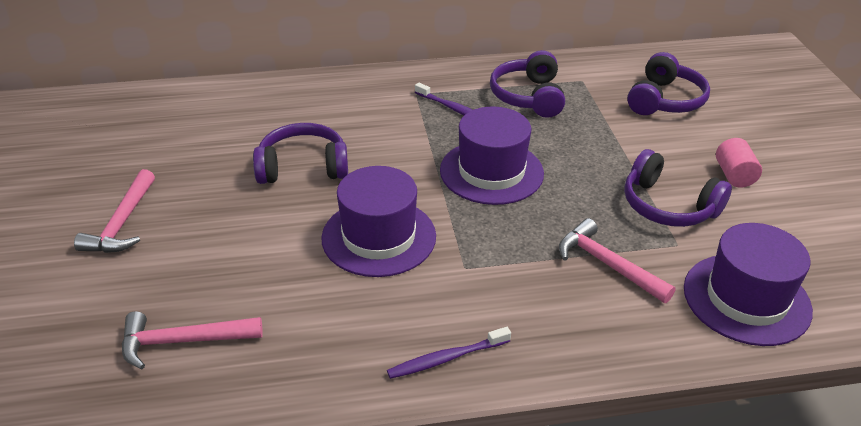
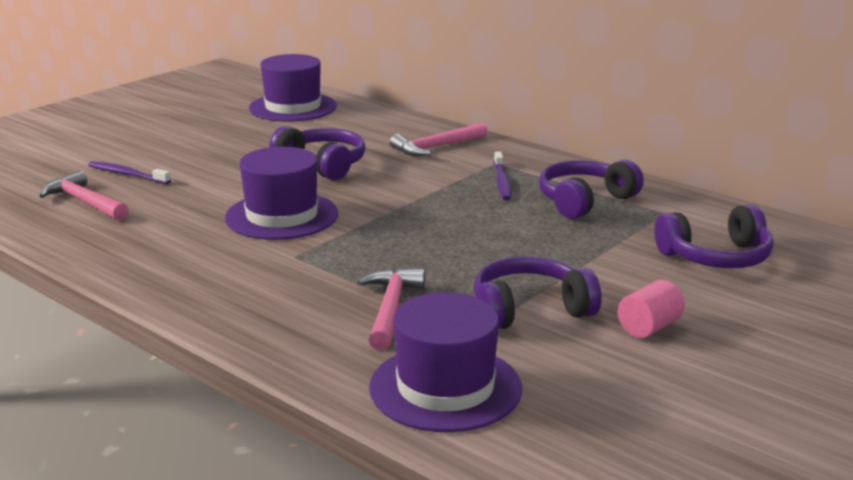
camera: 50 degrees right, 15 degrees down
pink hammer [74,169,155,253] -> pink hammer moved to [390,123,487,156]
purple toothbrush [387,327,511,379] -> purple toothbrush moved to [88,161,171,184]
purple hat [440,107,544,205] -> purple hat moved to [249,54,337,122]
purple headphones [624,149,732,227] -> purple headphones turned 75 degrees clockwise [474,256,602,329]

